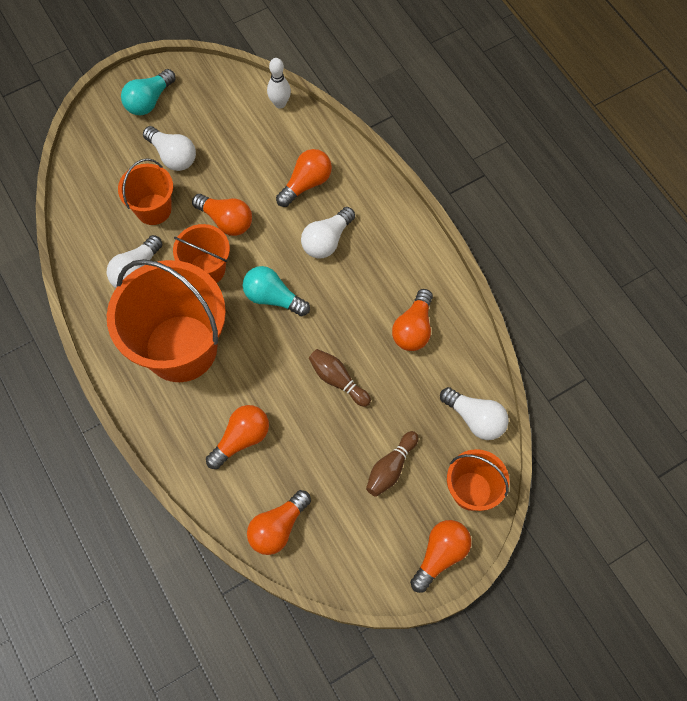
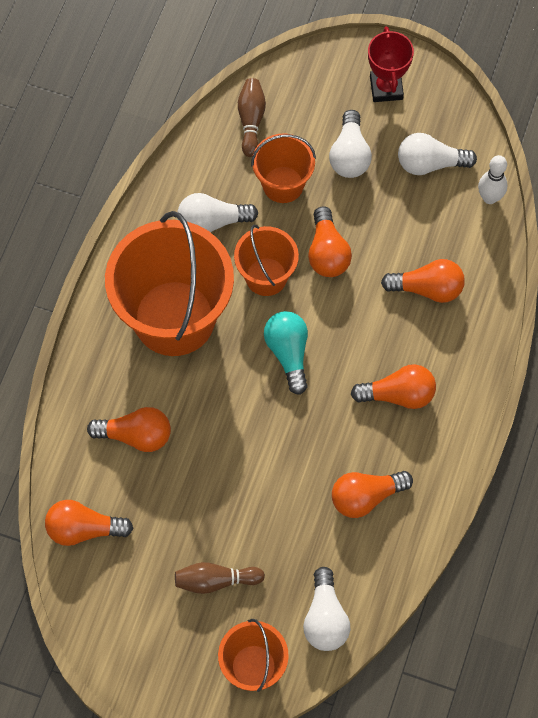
camera: 50 degrees right, 0 degrees up
turquoise light bulb [121,69,176,115] -> red trophy [368,26,414,102]
white light bulb [301,207,355,258] -> white light bulb moved to [398,133,477,175]
brown bowling pin [309,349,371,407] -> brown bowling pin moved to [238,78,266,157]
orange light bulb [410,520,471,593] -> orange light bulb moved to [351,364,436,409]

